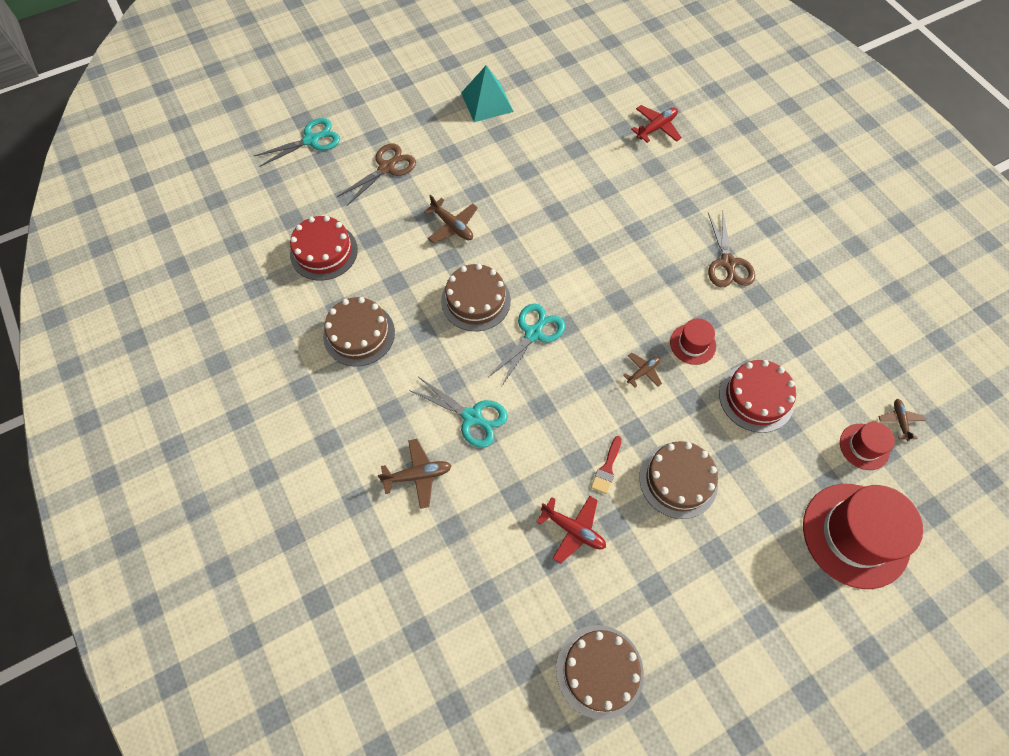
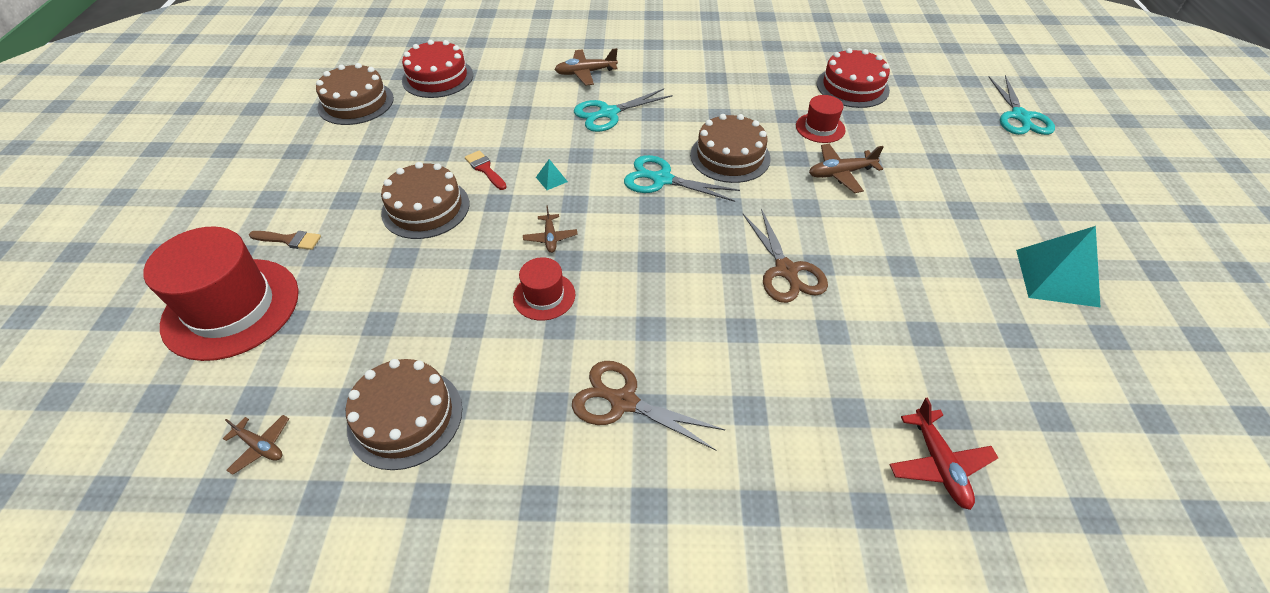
camera: 120 degrees right, 15 degrees down
brown cake [323,297,395,366] -> brown cake moved to [346,359,462,470]
brown scissors [337,143,416,206] -> brown scissors moved to [743,209,828,303]
brown plane [378,439,451,509] -> brown plane turned 60 degrees clockwise [554,48,618,86]
turquoise scissors [489,303,565,386] -> turquoise scissors turned 135 degrees clockwise [624,155,740,202]
red plane [537,496,606,564] -> none
red cake [719,360,796,433] -> red cake moved to [402,40,473,98]
red hat [840,422,895,470] -> red hat moved to [796,95,846,143]
none -> brown brush [249,231,321,250]
none -> turquoise pyramid [536,159,568,190]

